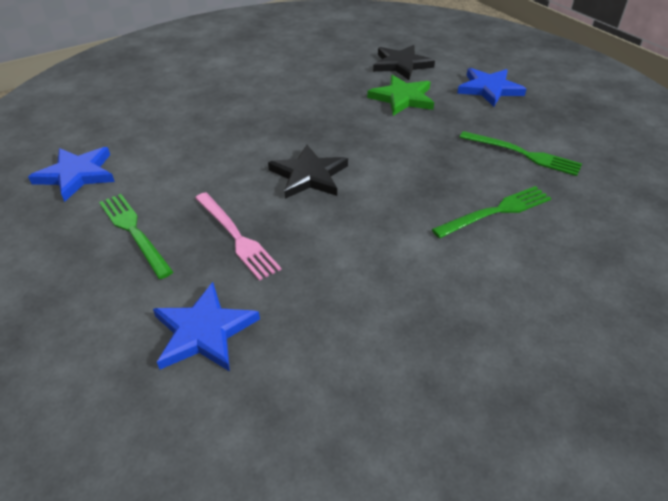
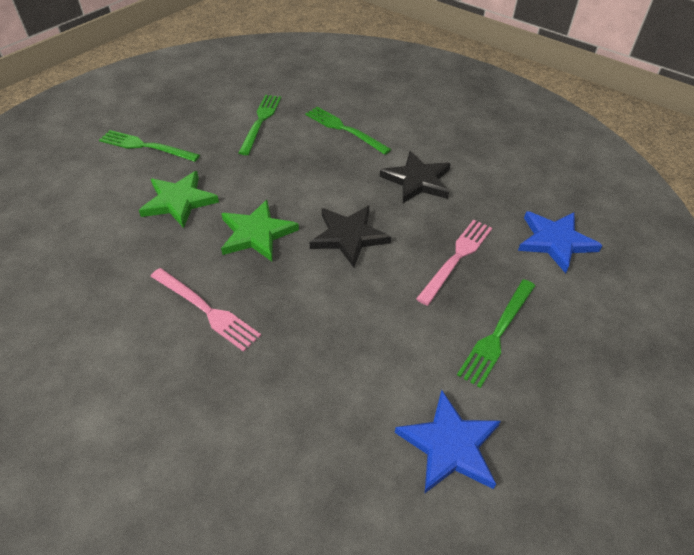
camera: 110 degrees left, 5 degrees up
black star [373,45,435,80] -> black star moved to [380,151,451,203]
blue star [457,68,526,107] -> green fork [99,130,200,162]
none -> pink fork [150,268,261,352]
none -> green star [221,200,299,261]

